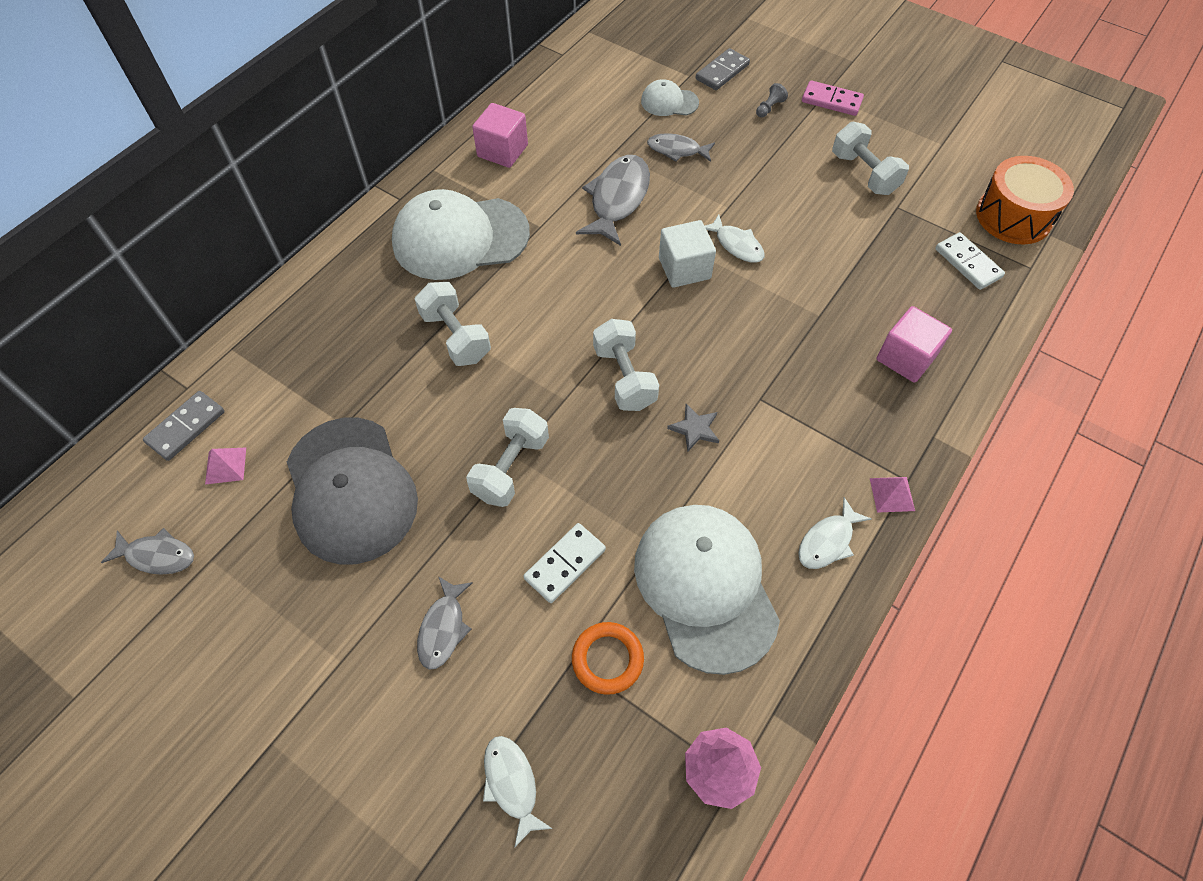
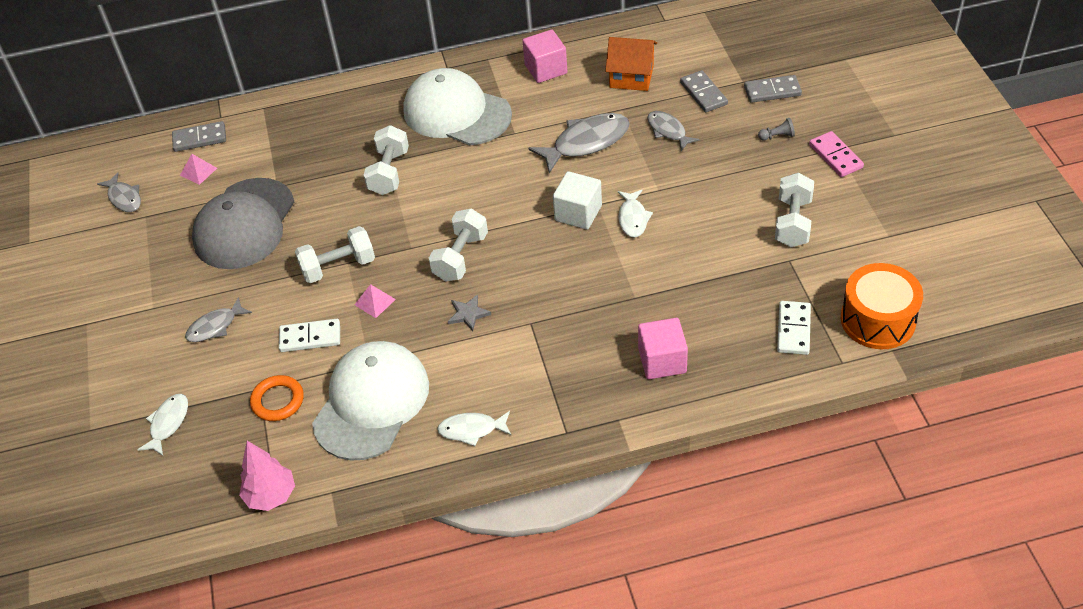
camera: 45 degrees right, 10 degrees down
white cap [641,79,699,116] -> grey domino [680,70,728,112]
pink pyramid [870,477,915,512] -> pink pyramid moved to [355,284,396,318]
none -> orange house [605,37,657,91]

